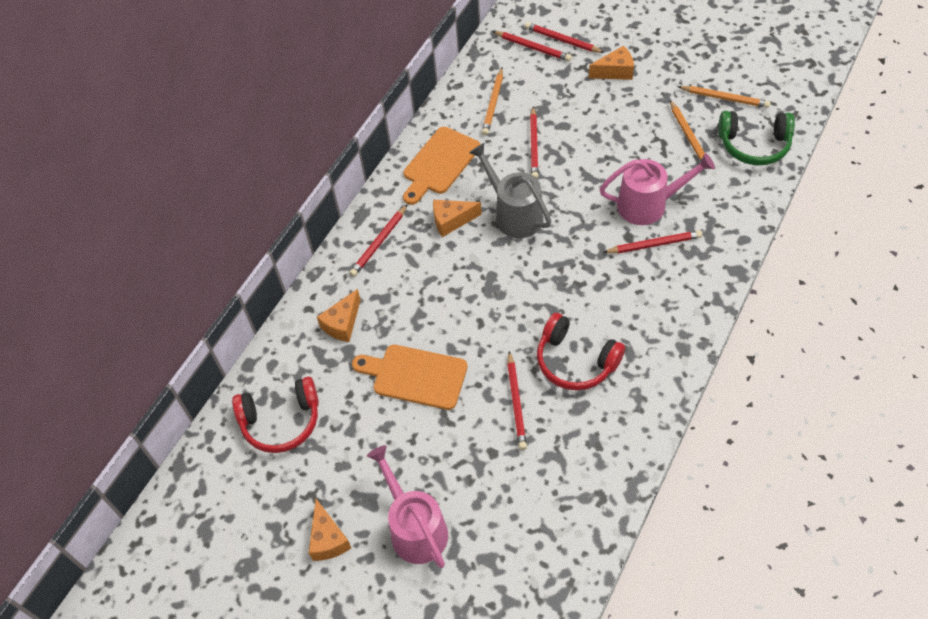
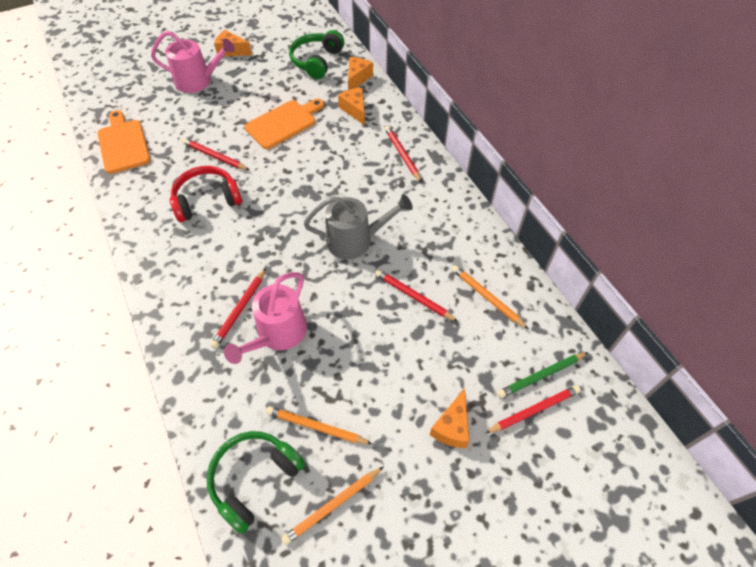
camera: 120 degrees right, 0 degrees up
red headphones [232,377,319,453] -> green headphones [289,30,344,79]
orange cutting board [403,127,480,205] -> orange cutting board moved to [97,110,150,174]
orange cheese [433,200,482,237] -> orange cheese moved to [348,57,373,90]
red pencil [492,31,572,61] -> green pencil [497,352,588,398]

